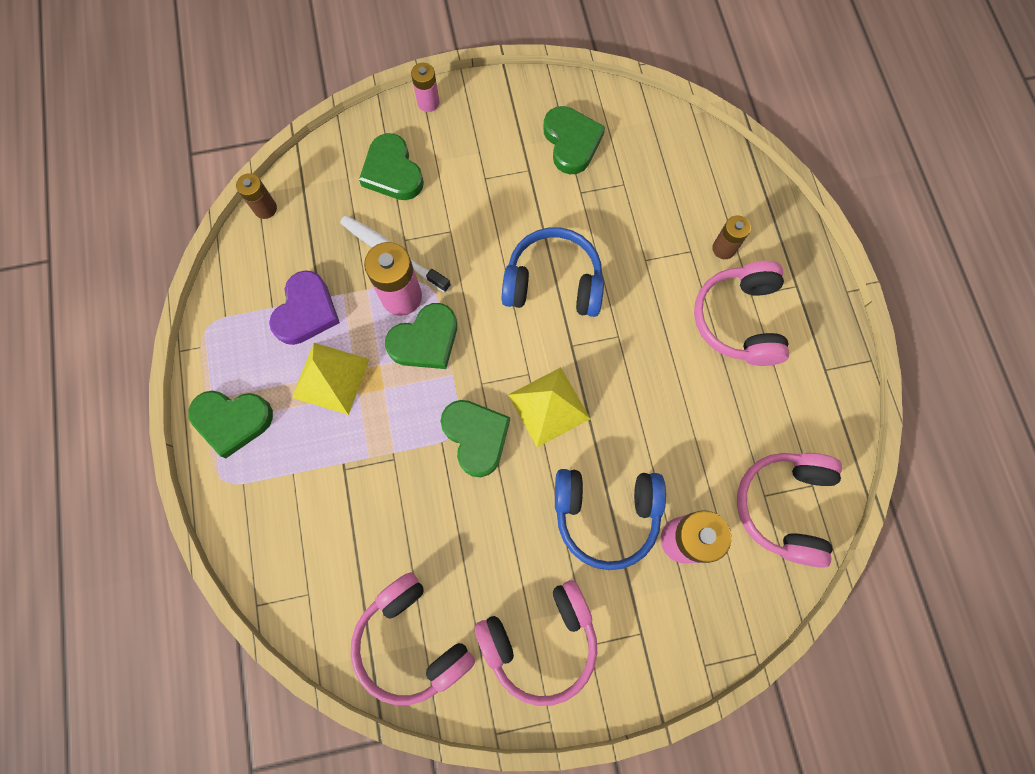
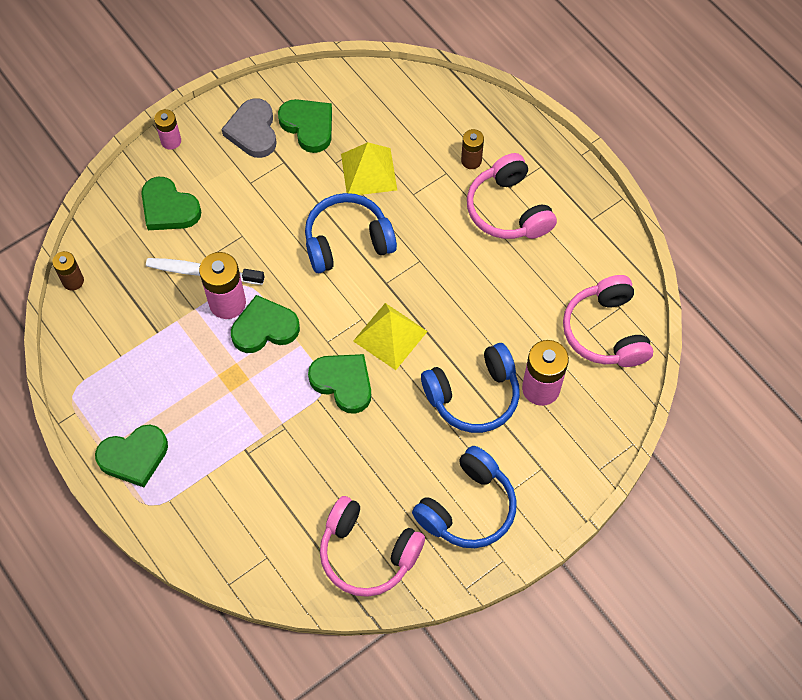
camera: 25 degrees left, 10 degrees down
purple heart [269,270,340,345] -> none
yellow pyramid [292,343,370,415] -> yellow pyramid moved to [341,142,397,195]
green heart [385,303,457,369] -> green heart turned 135 degrees counterclockwise [231,295,300,353]
pink headphones [475,580,597,706] -> blue headphones [412,446,517,548]
none -> grey heart [222,98,277,158]

